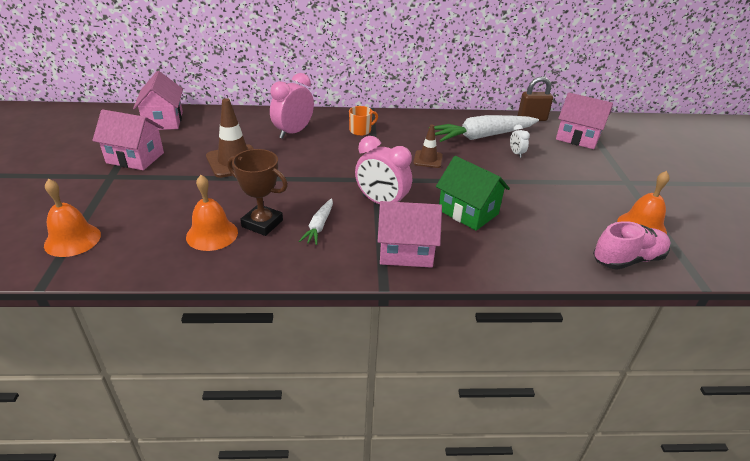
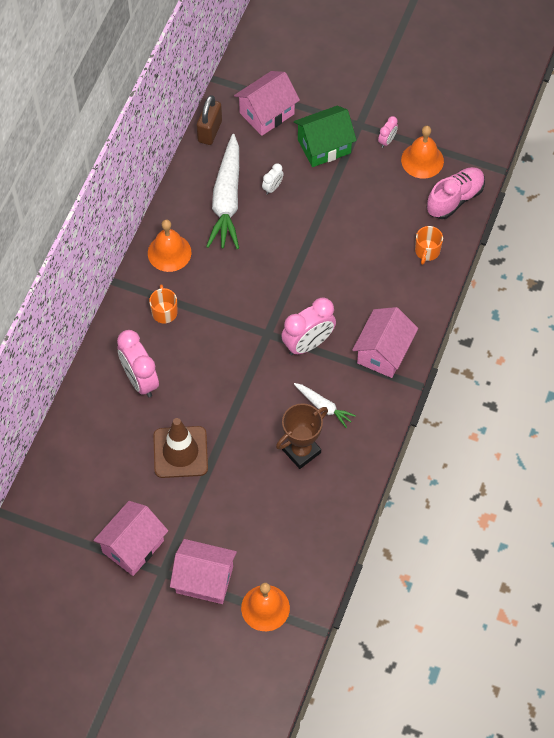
camera: 65 degrees left, 25 degrees up
pink house [133,71,183,130] -> pink house moved to [170,539,237,604]
orange bell [186,175,238,251] -> orange bell moved to [148,220,191,272]
brown traffic cone [414,124,443,168] -> none
green house [436,156,510,231] -> green house moved to [294,106,357,167]
white clock [510,125,530,158] -> white clock turned 60 degrees counterclockwise [262,163,283,195]
pink shoe [593,221,670,270] -> pink shoe turned 45 degrees clockwise [427,167,485,219]
none -> pink clock [378,116,398,148]
none -> orange mug [415,226,443,265]

